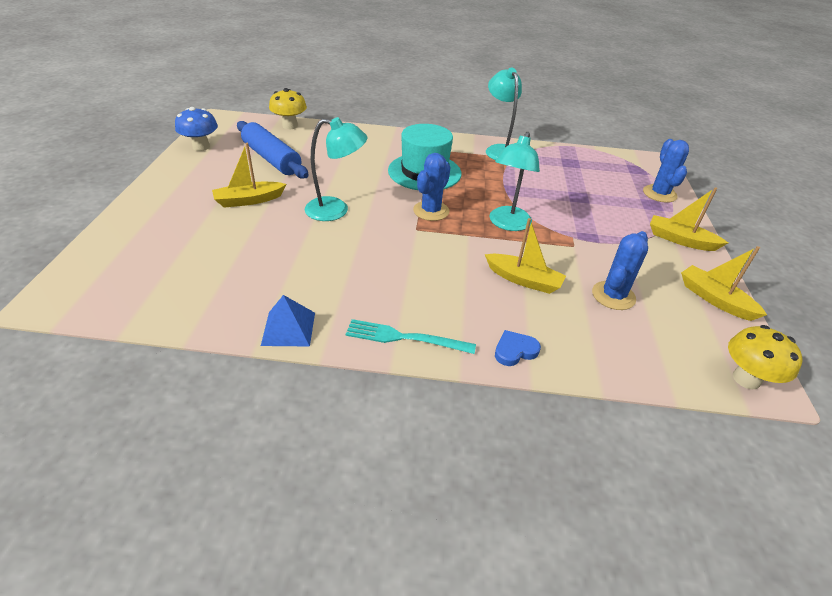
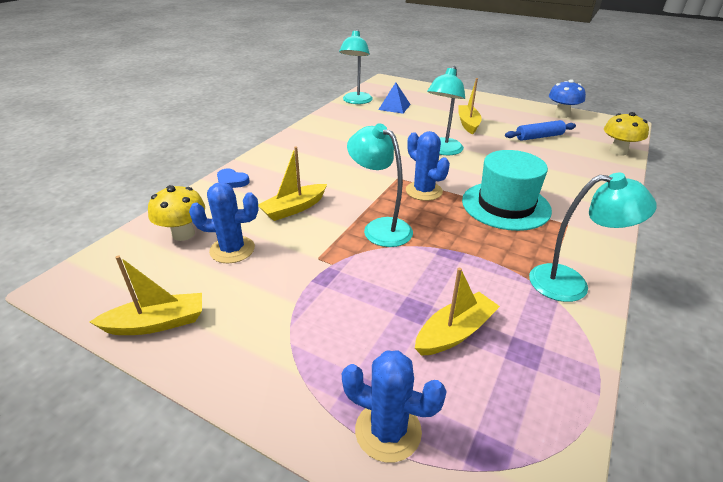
camera: 115 degrees right, 5 degrees down
blue rolling pin [237,121,309,179] -> blue rolling pin [505,120,576,141], size x0.65
blue pyramid [261,295,315,346] -> blue pyramid moved to [378,82,411,114]
turquoise fork [346,319,476,354] -> none
blue heart [495,330,541,366] -> blue heart turned 120 degrees clockwise [217,168,250,188]
blue cactus [592,231,648,310] -> blue cactus turned 60 degrees counterclockwise [189,182,258,263]
yellow boat [650,187,728,251] -> yellow boat moved to [415,268,500,356]
yellow mushroom [728,325,802,390] -> yellow mushroom moved to [148,185,205,241]
none -> turquoise lamp [339,29,373,104]

